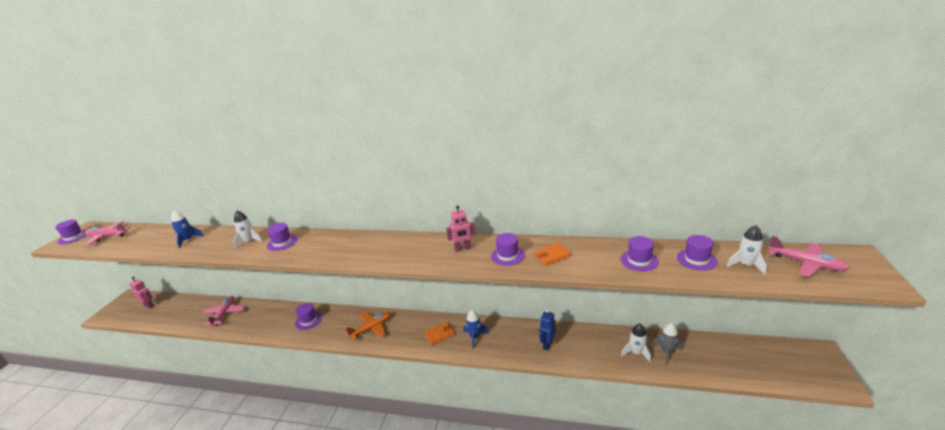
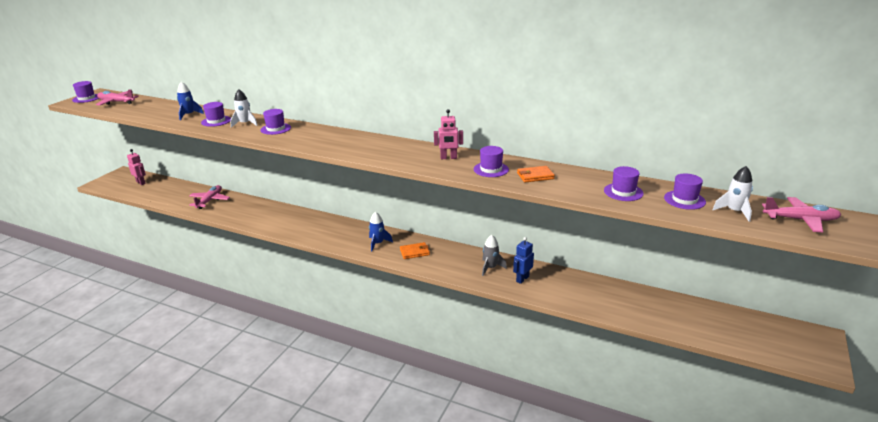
camera: 10 degrees right, 0 degrees up
purple hat [295,303,322,330] -> purple hat moved to [201,102,231,127]
orange plane [346,312,391,341] -> none
blue rocket [464,310,489,349] -> blue rocket moved to [369,212,393,251]
white rocket [621,324,651,363] -> none
grey rocket [652,323,683,365] -> grey rocket moved to [482,235,507,276]
pink plane [768,236,849,277] -> pink plane turned 45 degrees counterclockwise [762,197,841,232]

